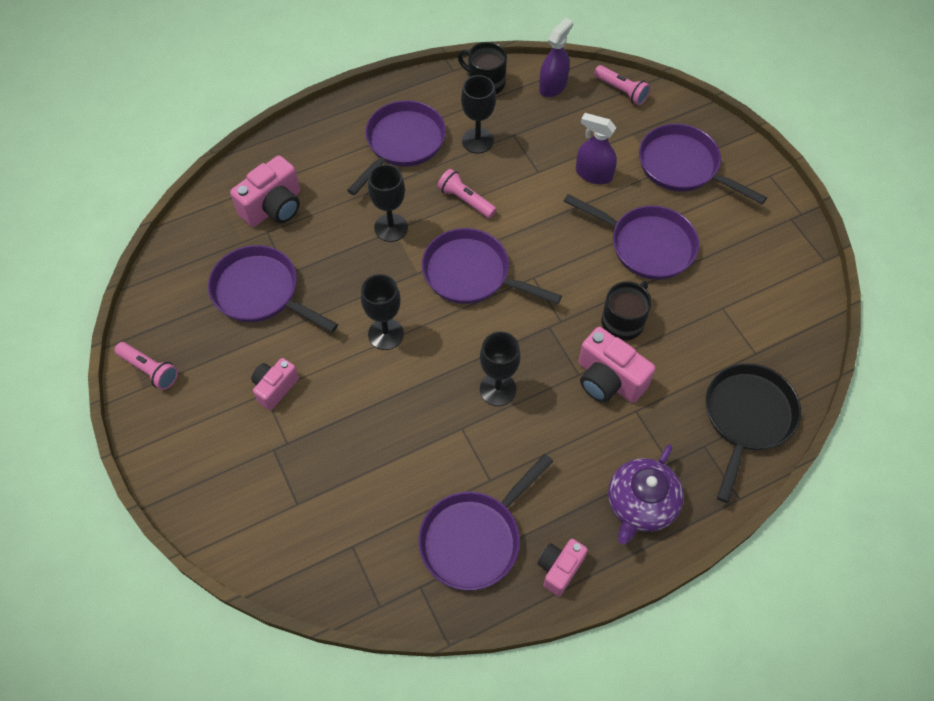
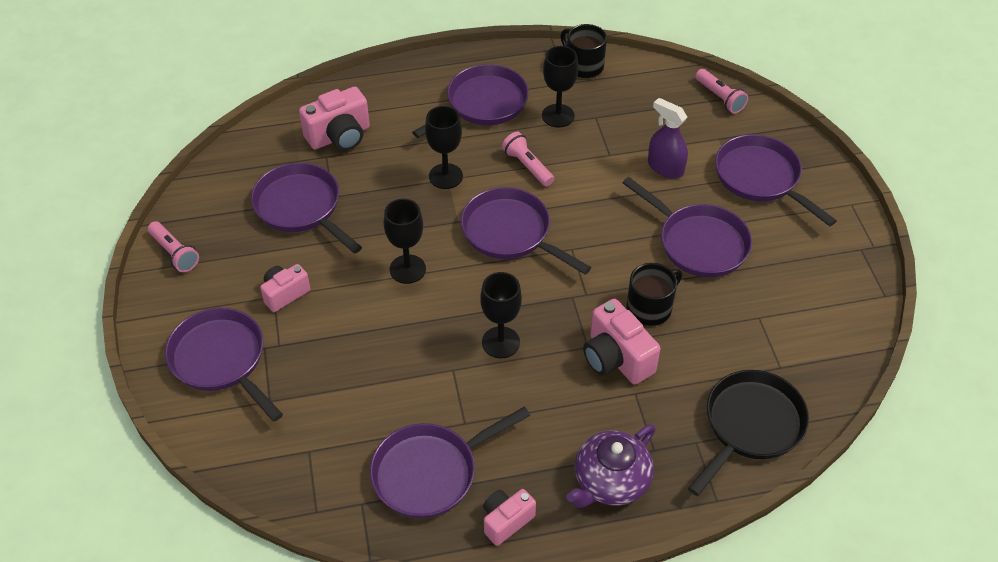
camera: 15 degrees right, 10 degrees down
purple spray bottle [539,17,573,97] -> none
none -> purple pan [165,308,283,422]

